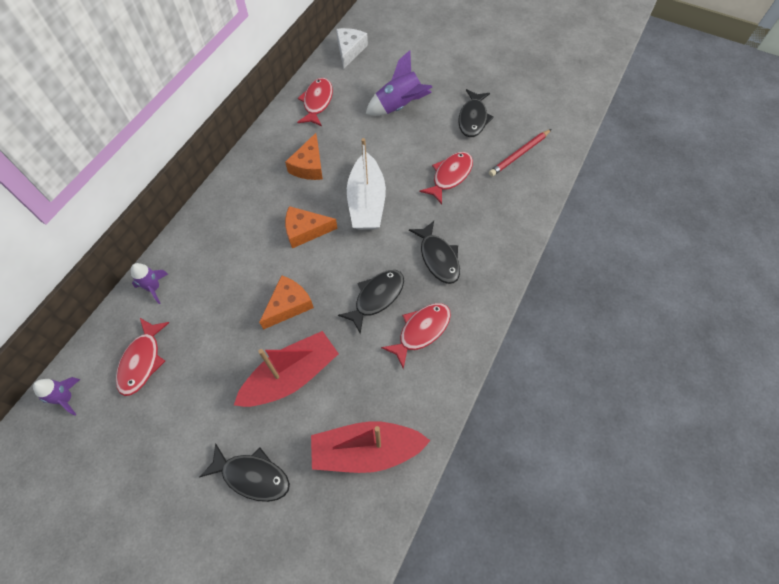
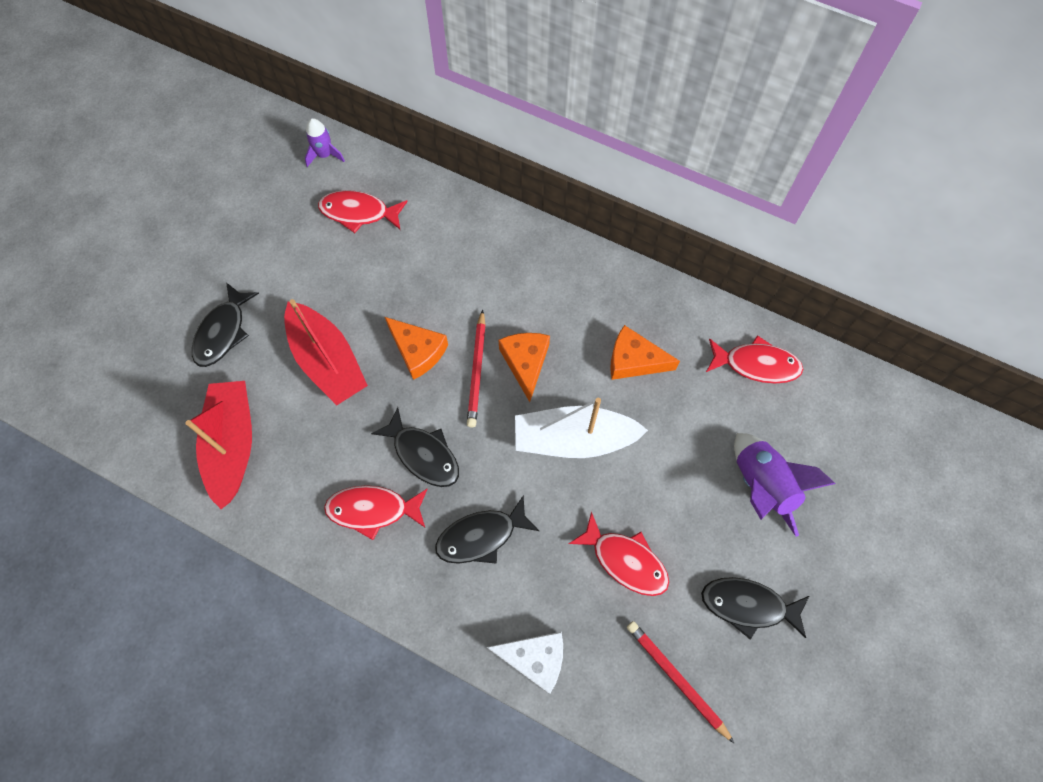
camera: 90 degrees right, 5 degrees up
purple rocket [131,263,168,304] -> none
white cheese [336,28,368,68] -> white cheese moved to [487,632,563,694]
red fish [381,303,451,369] -> red fish turned 135 degrees clockwise [324,485,427,540]
none -> red pencil [467,310,486,427]

